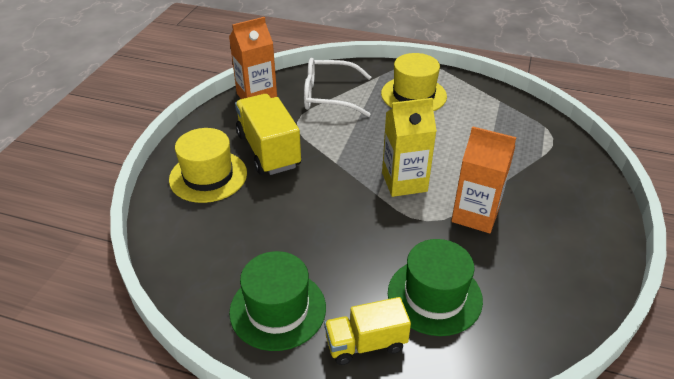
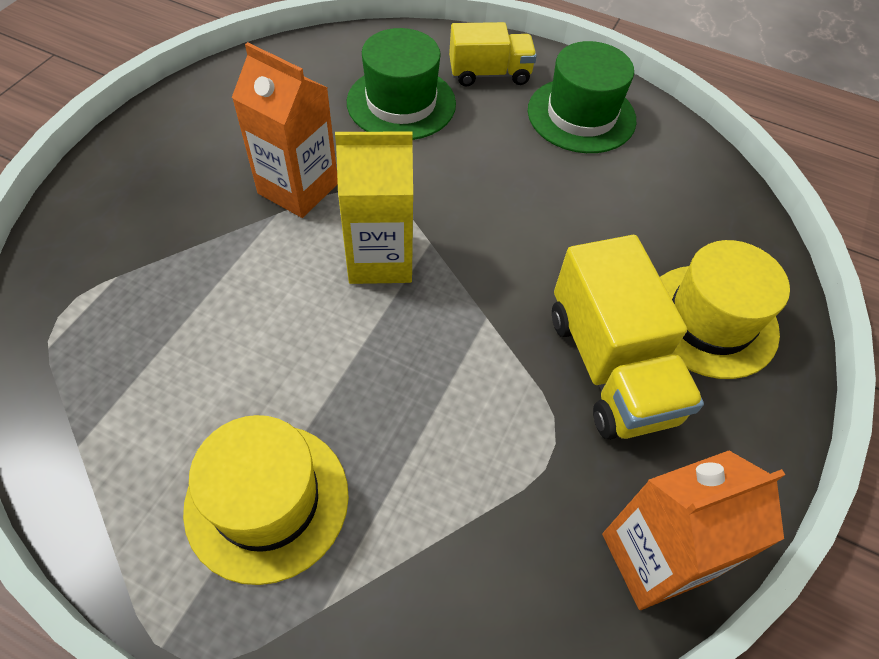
camera: 175 degrees left, 15 degrees up
white glasses [304,58,371,117] -> none

